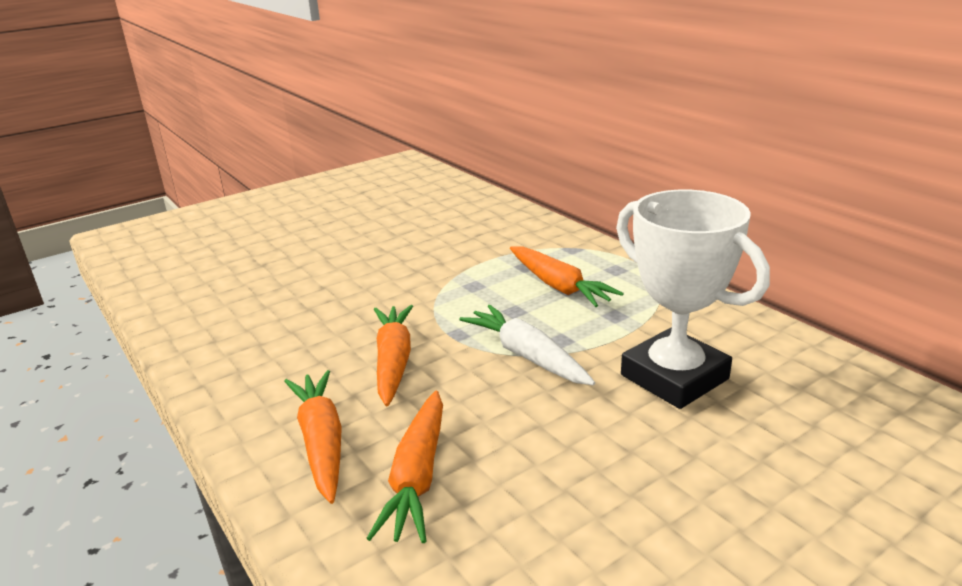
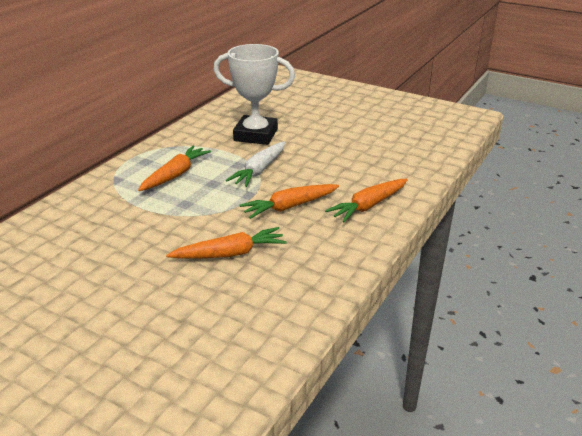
camera: 115 degrees left, 5 degrees up
orange carrot [366,390,443,543] -> orange carrot moved to [166,227,287,259]
white trophy [616,190,770,409] -> white trophy turned 75 degrees clockwise [213,44,295,145]

